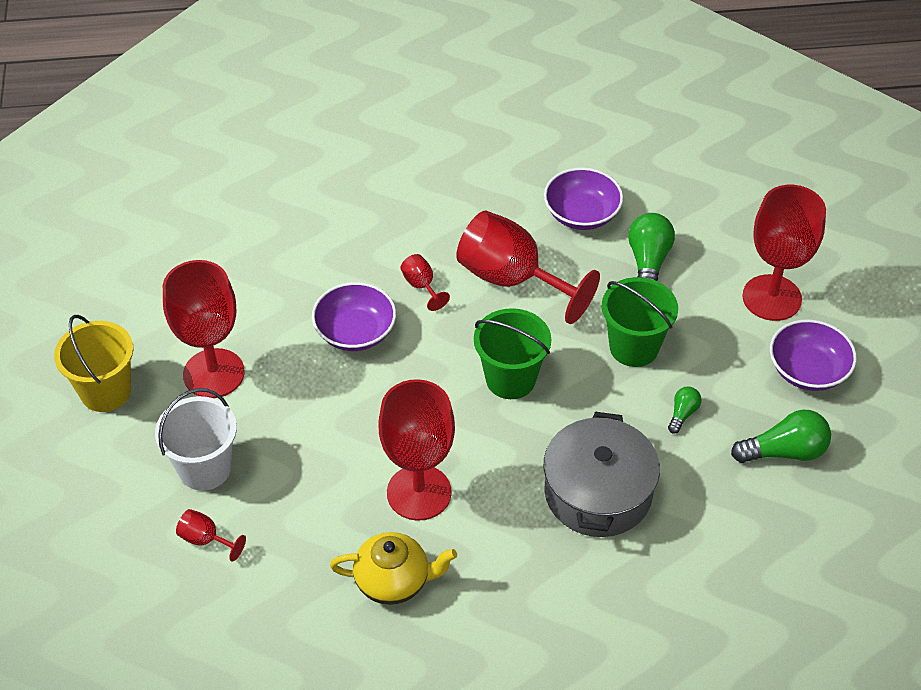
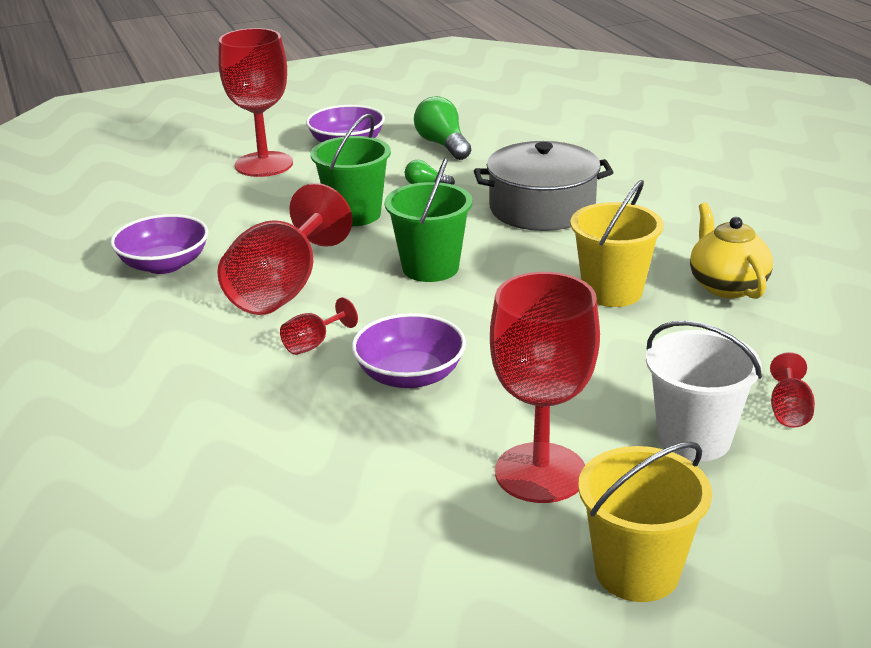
camera: 105 degrees left, 20 degrees down
red goblet [378,379,455,521] -> yellow bucket [570,180,663,307]
green light bulb [628,213,675,281] -> none

